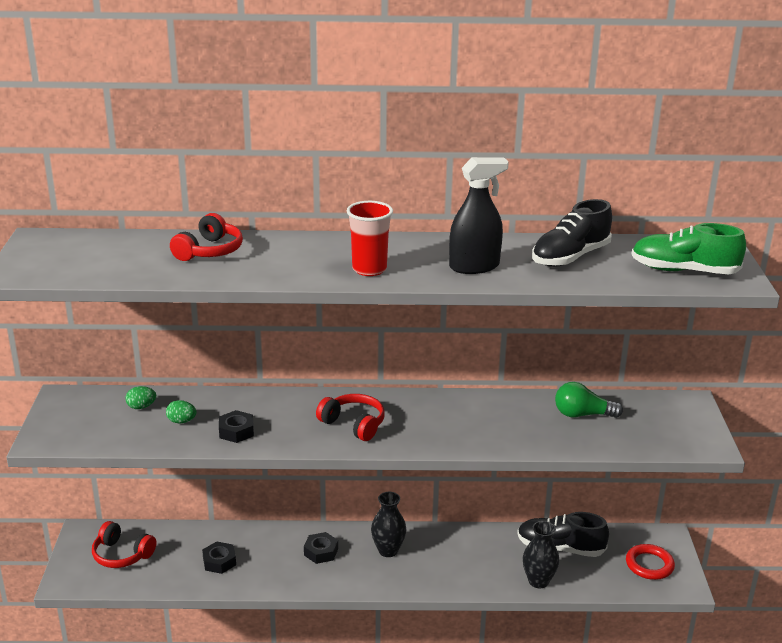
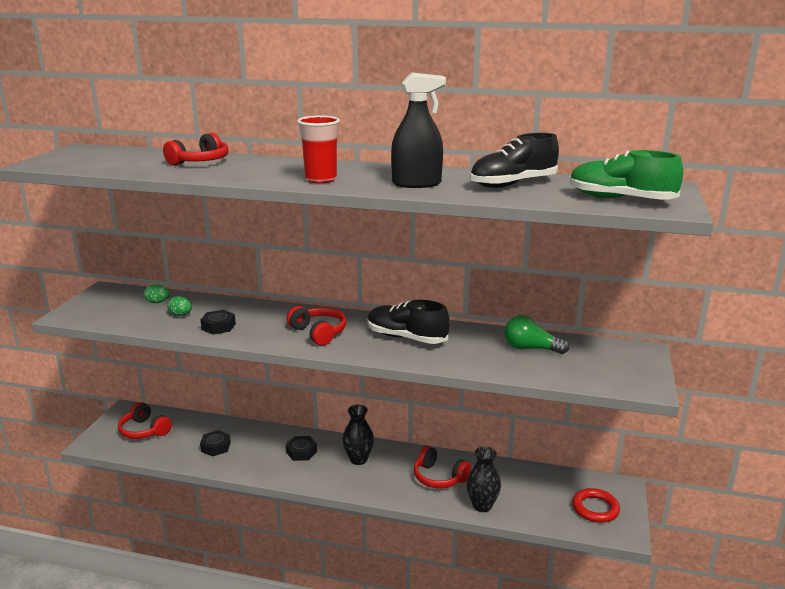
camera: 15 degrees right, 5 degrees down
black shoe [517,512,609,557] -> black shoe moved to [367,300,450,344]
none -> red headphones [414,446,471,488]

